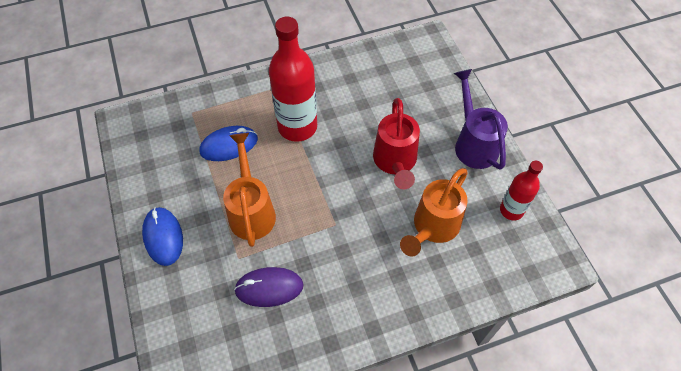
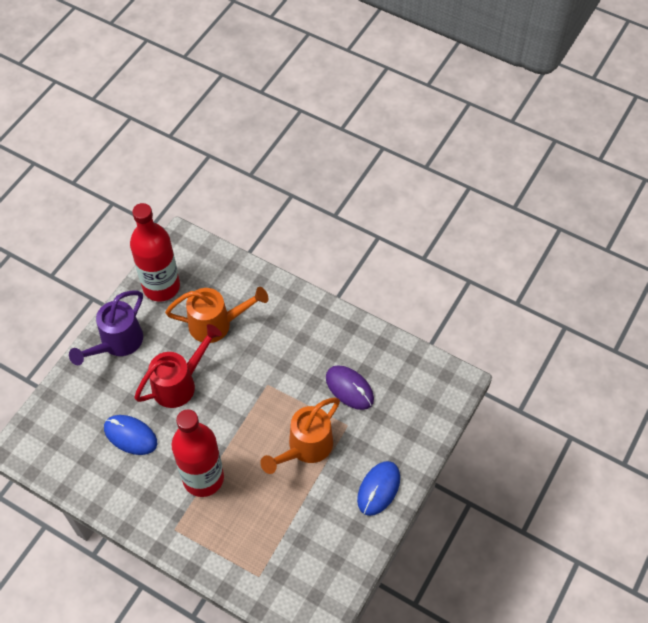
camera: 130 degrees left, 0 degrees up
blue mouse [200,126,258,161] -> blue mouse moved to [104,415,157,455]
red bottle [500,161,543,221] -> red bottle [130,203,180,302], size x1.77

